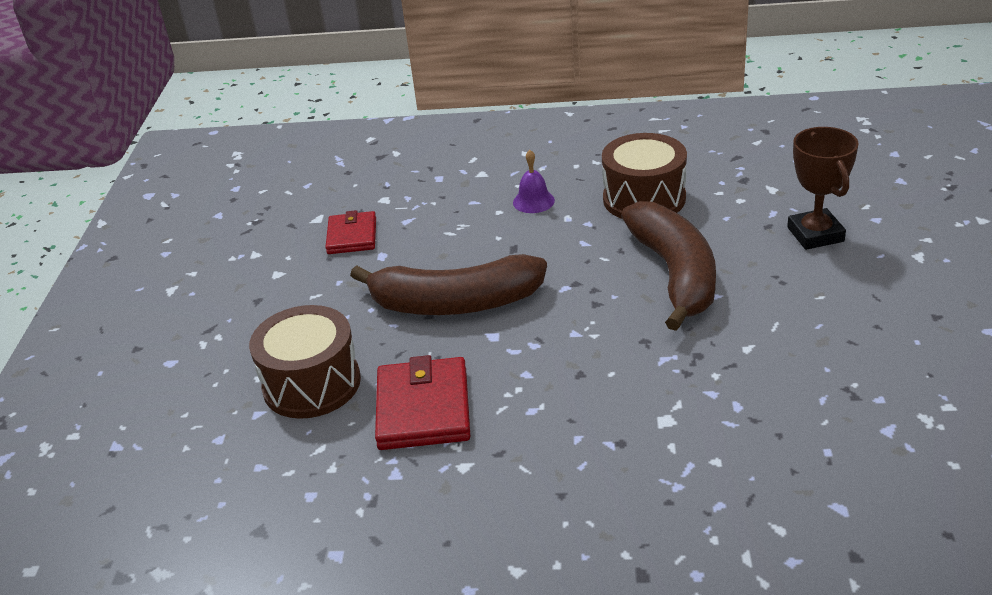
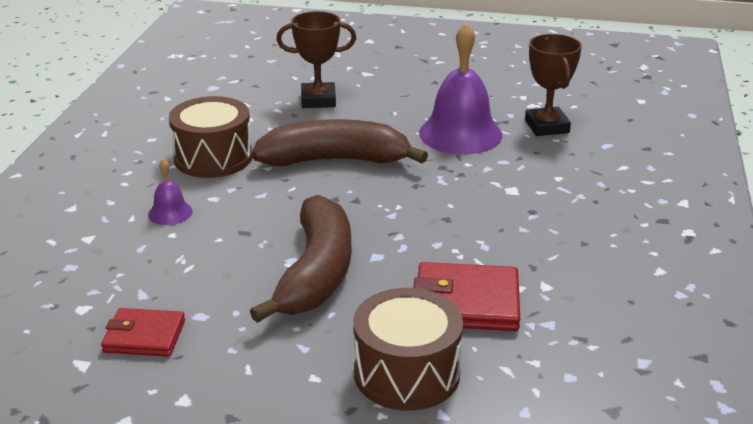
camera: 85 degrees left, 5 degrees down
none -> purple bell [419,22,502,154]
none -> brown trophy [525,34,582,136]

